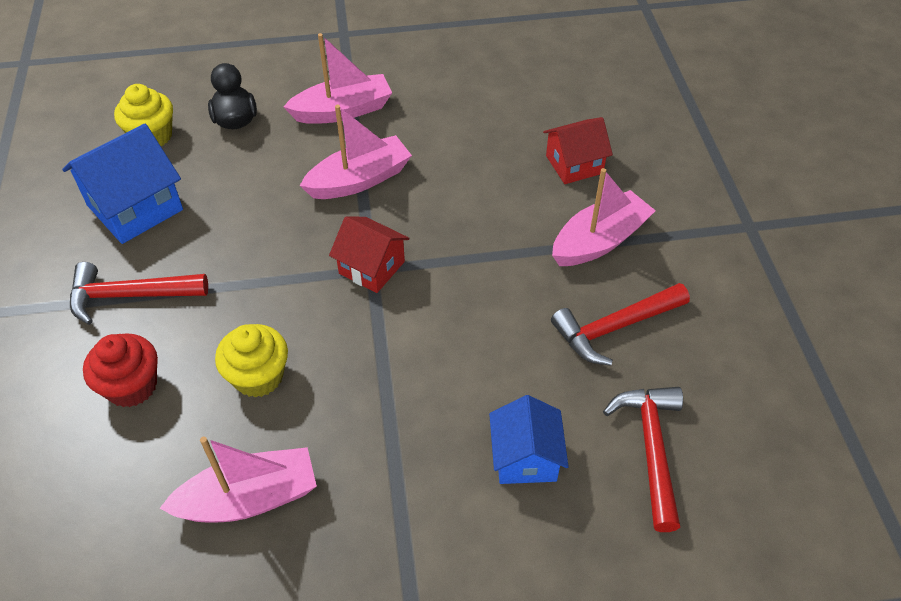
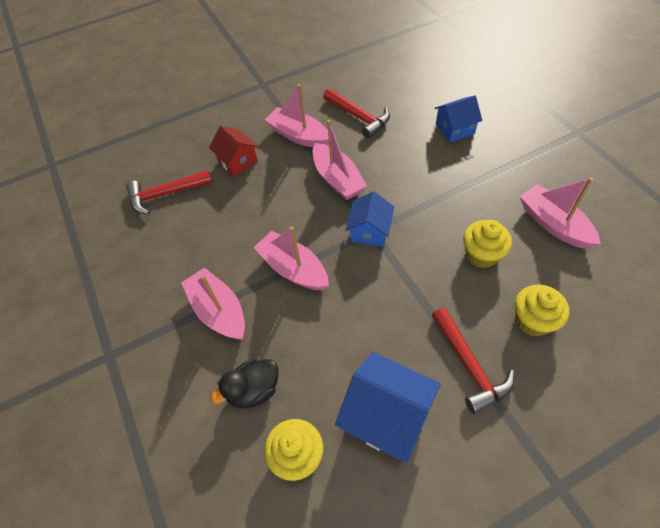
camera: 105 degrees left, 5 degrees up
red cupcake [83,333,158,407] -> yellow cupcake [515,285,569,337]
red house [329,216,410,293] -> blue house [346,191,394,247]
red hammer [603,387,683,532] -> red hammer moved to [126,170,212,215]
none -> pink boat [313,120,367,200]

